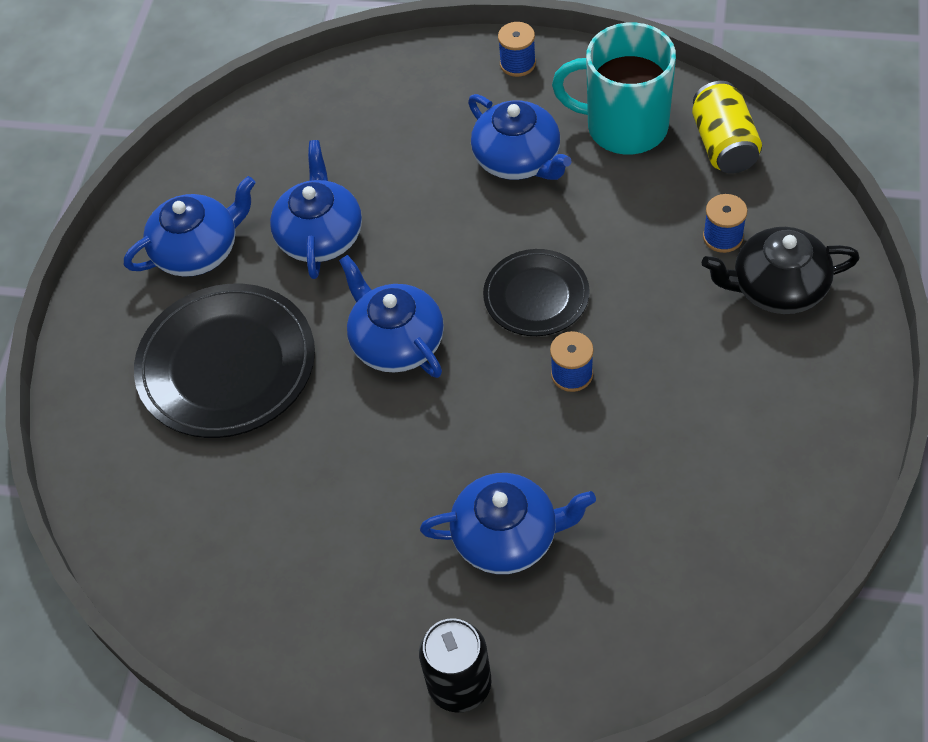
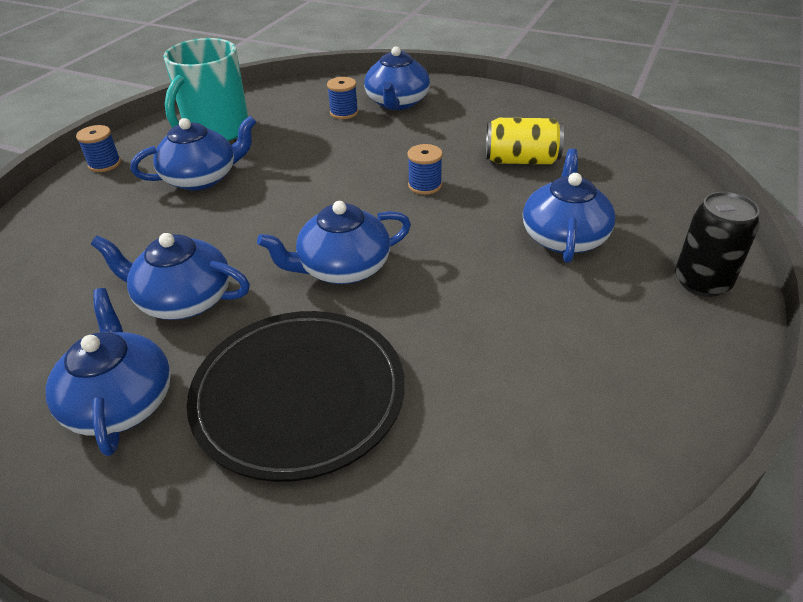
camera: 80 degrees left, 15 degrees down
black plate [483,249,590,336] -> none
yellow can [692,81,762,174] -> yellow can moved to [486,118,564,164]
black teapot [702,227,860,314] -> blue teapot [364,46,430,110]

